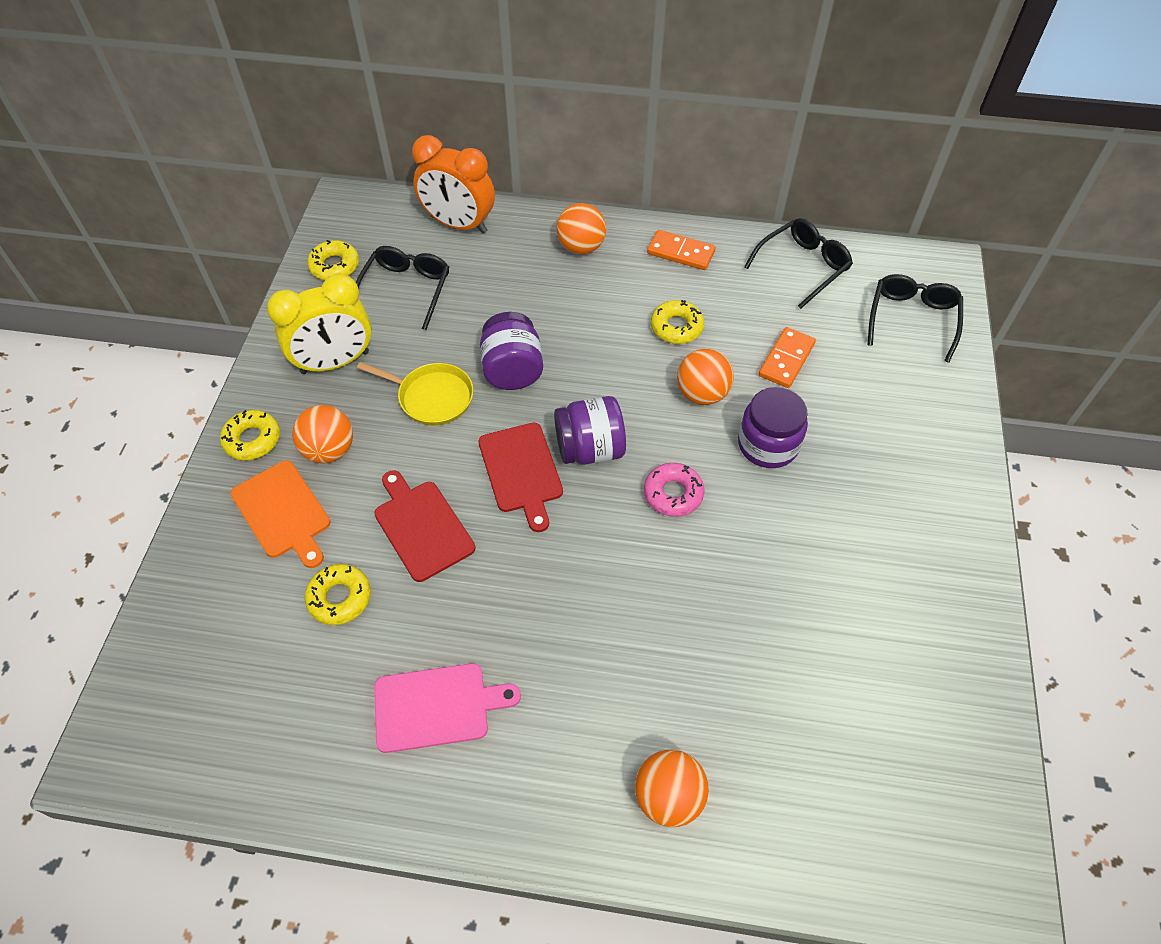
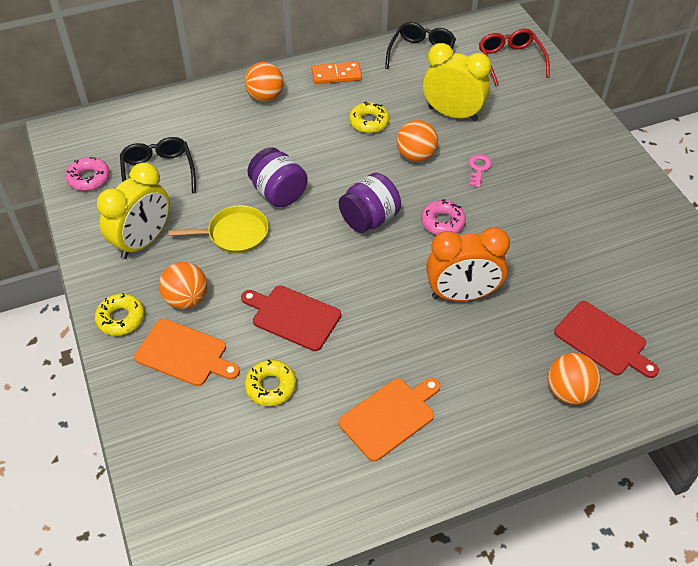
camera: 30 degrees left, 5 degrees down
yellow donut [307,240,359,280] -> pink donut [66,157,110,191]
pink cutting board [374,663,521,753] -> orange cutting board [338,378,440,462]
orange clock [412,135,495,234] -> orange clock moved to [426,227,510,301]
red cutting board [478,423,563,532] -> red cutting board moved to [554,301,659,378]
purple jar [738,387,808,468] -> pink key [469,154,492,187]
orange domino [758,327,816,388] -> yellow clock [423,43,492,121]
black glasses [868,274,963,363] -> red glasses [479,29,550,86]

